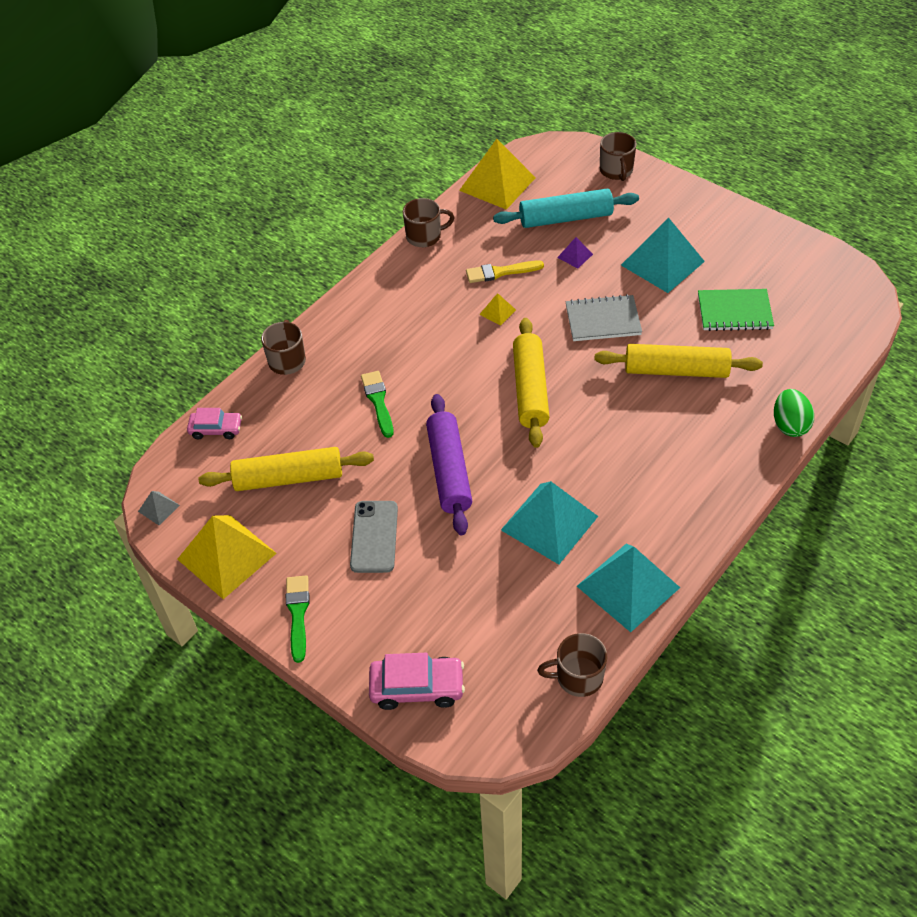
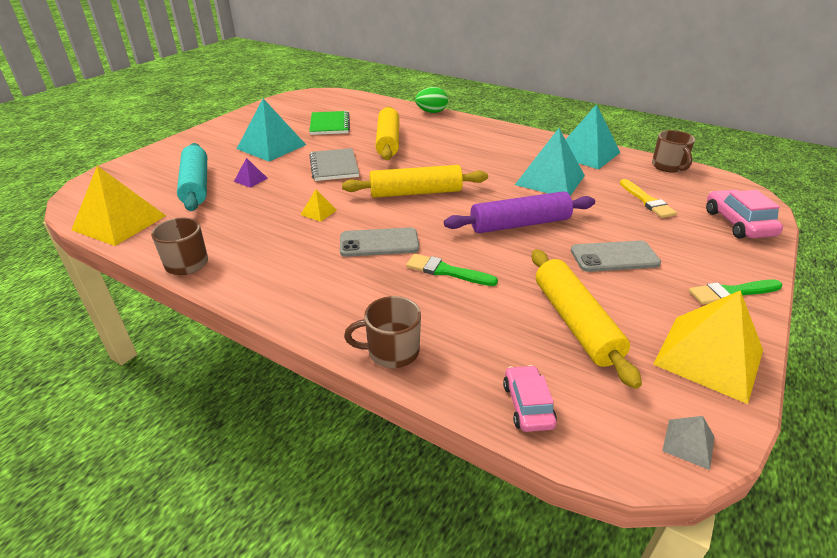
camera: 100 degrees left, 15 degrees down
green brush [361,371,394,438] -> green brush turned 45 degrees clockwise [406,254,498,286]
yellow brush [466,261,544,283] -> yellow brush moved to [620,179,677,218]
brown mug [600,132,637,181] -> none
none -> grey phone [340,227,419,257]

